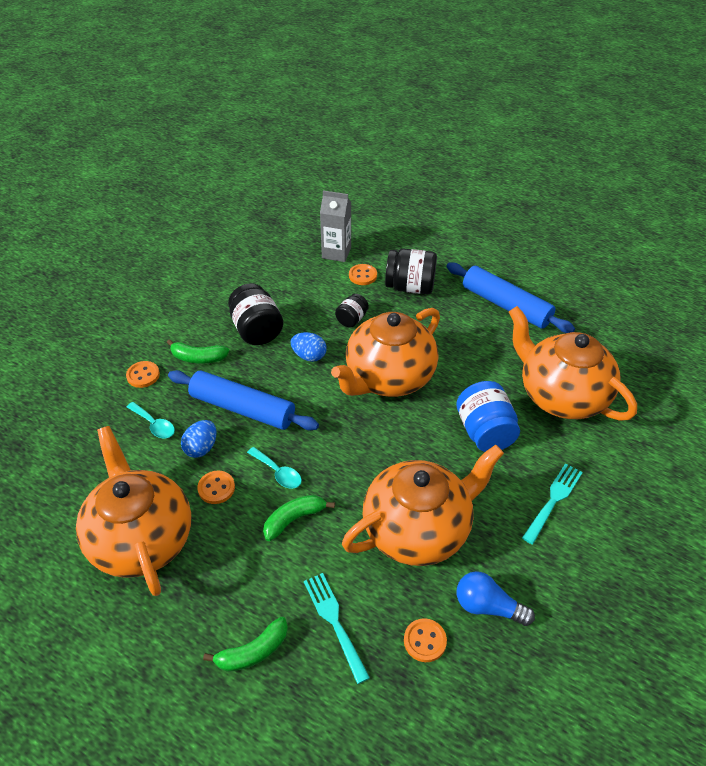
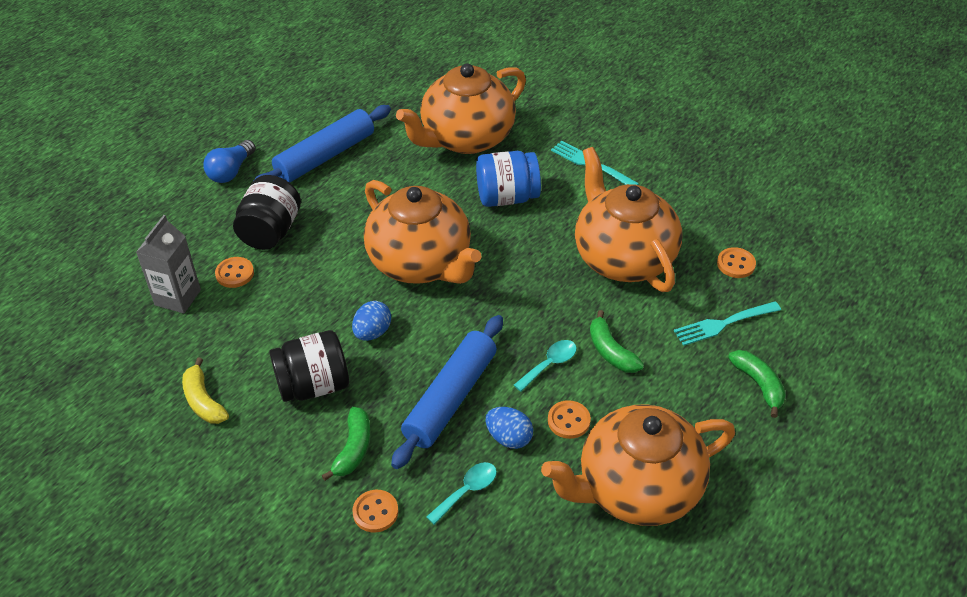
camera: 85 degrees left, 0 degrees up
black jar [335,294,369,327] -> none
blue light bulb [457,571,535,626] -> blue light bulb moved to [203,140,256,183]
none -> yellow banana [182,357,229,424]

